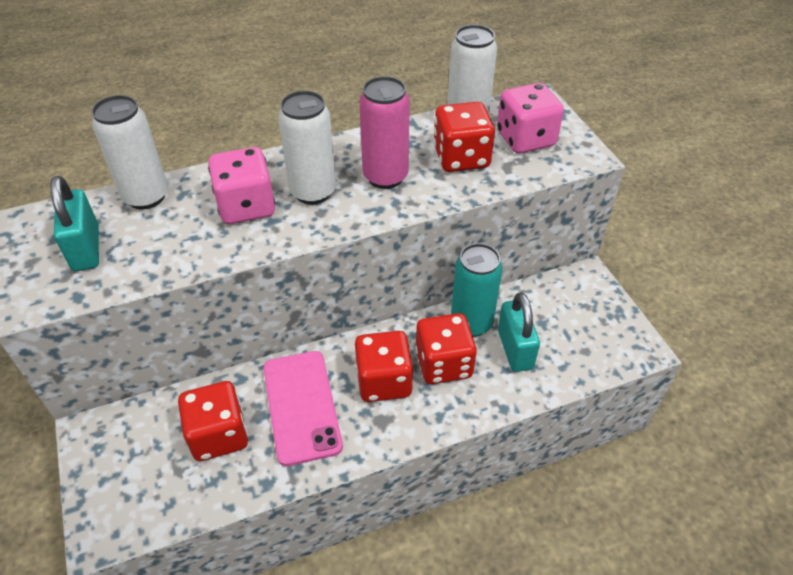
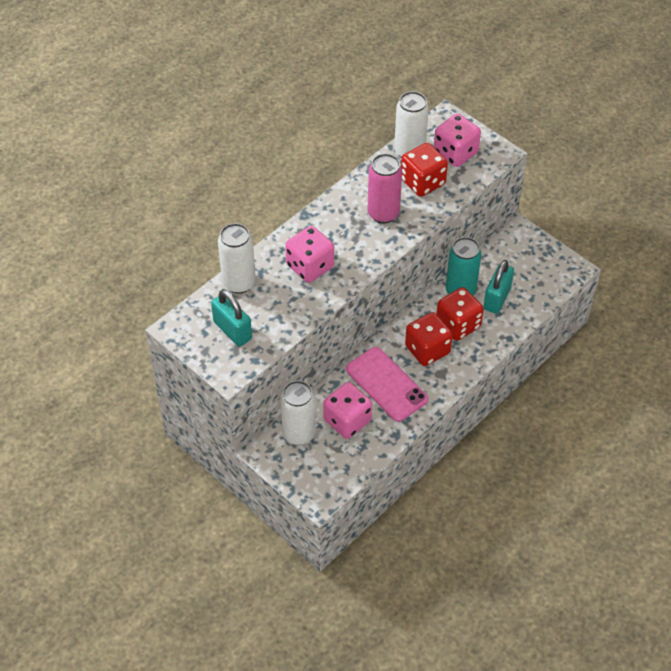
camera: 25 degrees left, 5 degrees up
red dice [178,381,248,461] -> pink dice [323,382,372,439]
white can [278,91,336,205] -> white can moved to [280,381,316,445]
turquoise padlock [498,292,540,372] -> turquoise padlock turned 60 degrees clockwise [483,260,514,314]

